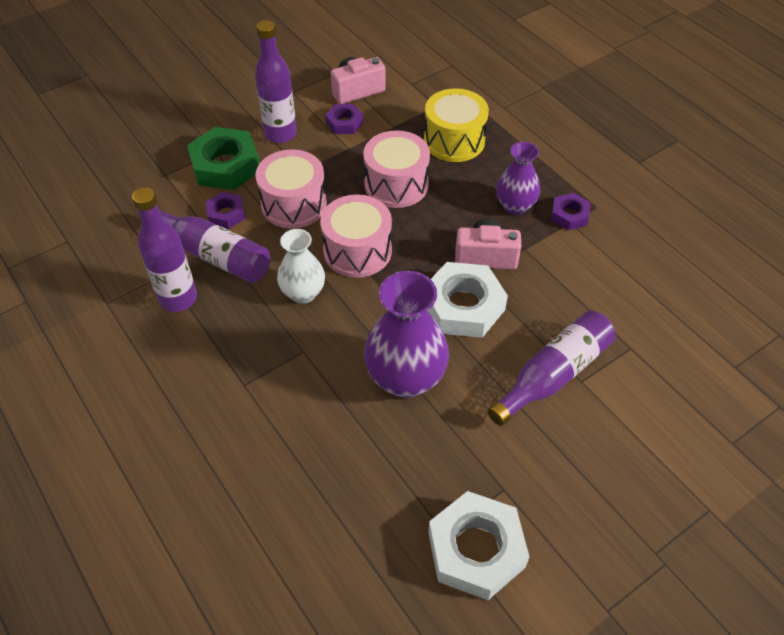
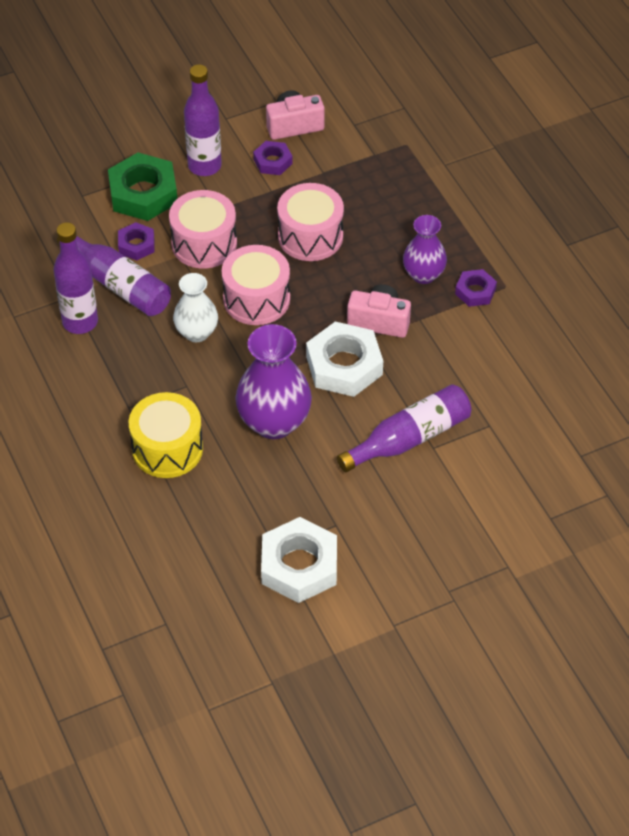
camera: 10 degrees right, 0 degrees up
yellow drum [424,88,489,162] -> yellow drum moved to [129,392,203,478]

